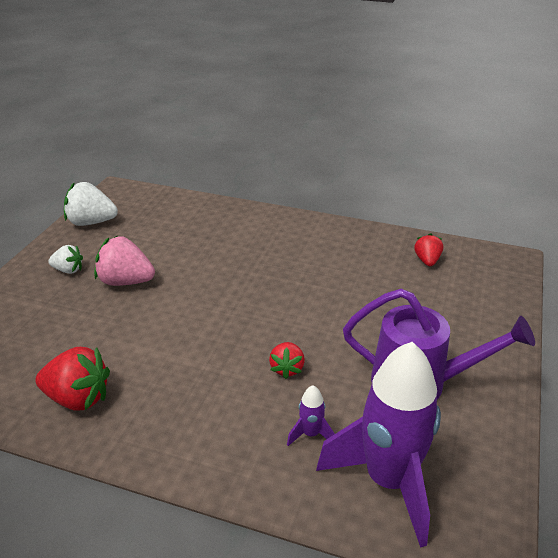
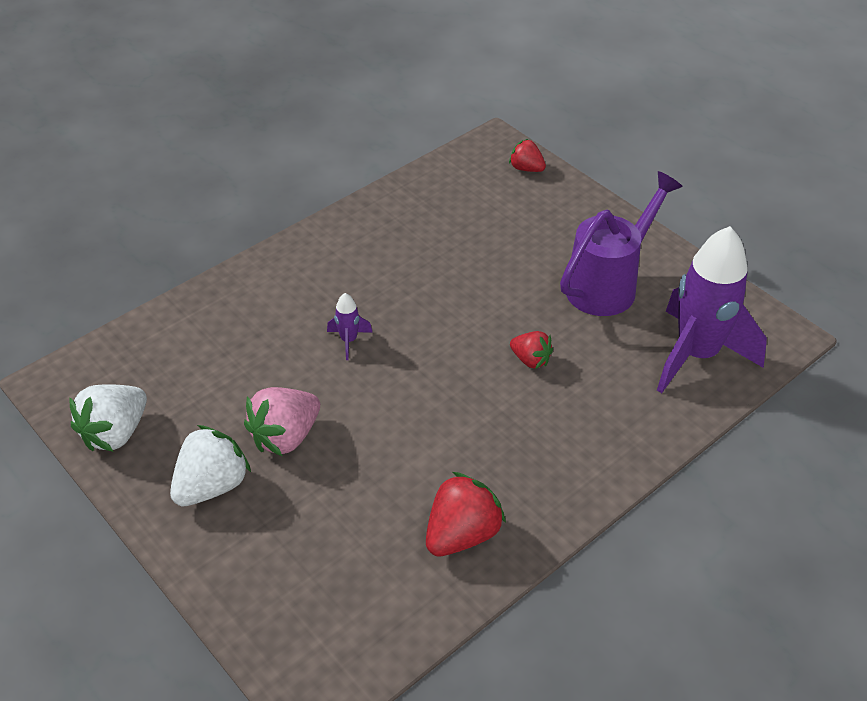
camera: 60 degrees left, 10 degrees up
white strawberry [48,245,83,274] -> white strawberry [170,425,251,506], size x1.69
purple rocket [287,386,335,446] -> purple rocket moved to [327,293,373,360]
red strawberry [414,233,443,266] -> red strawberry moved to [509,139,546,172]

